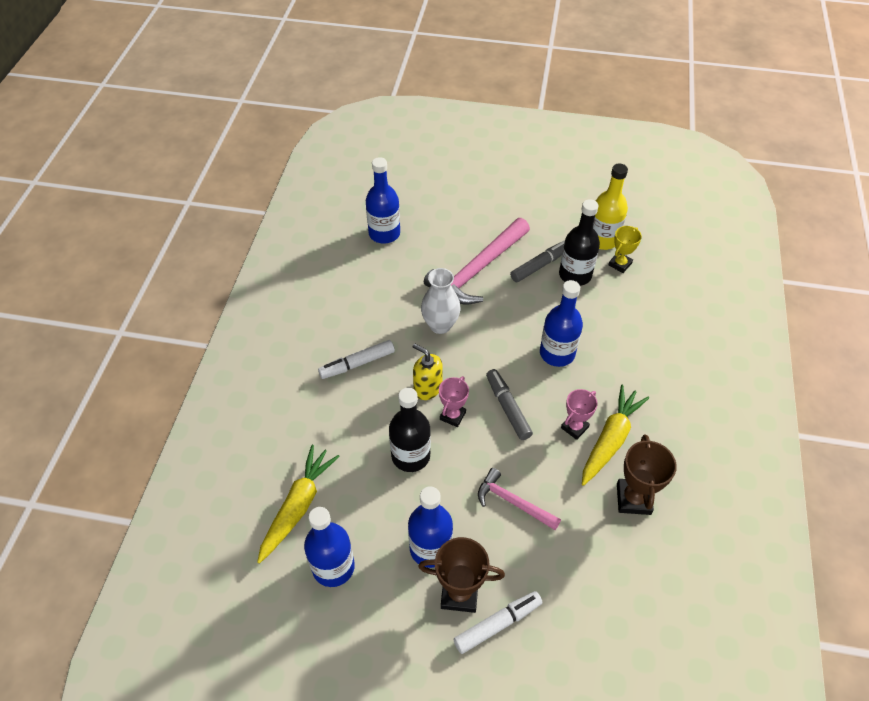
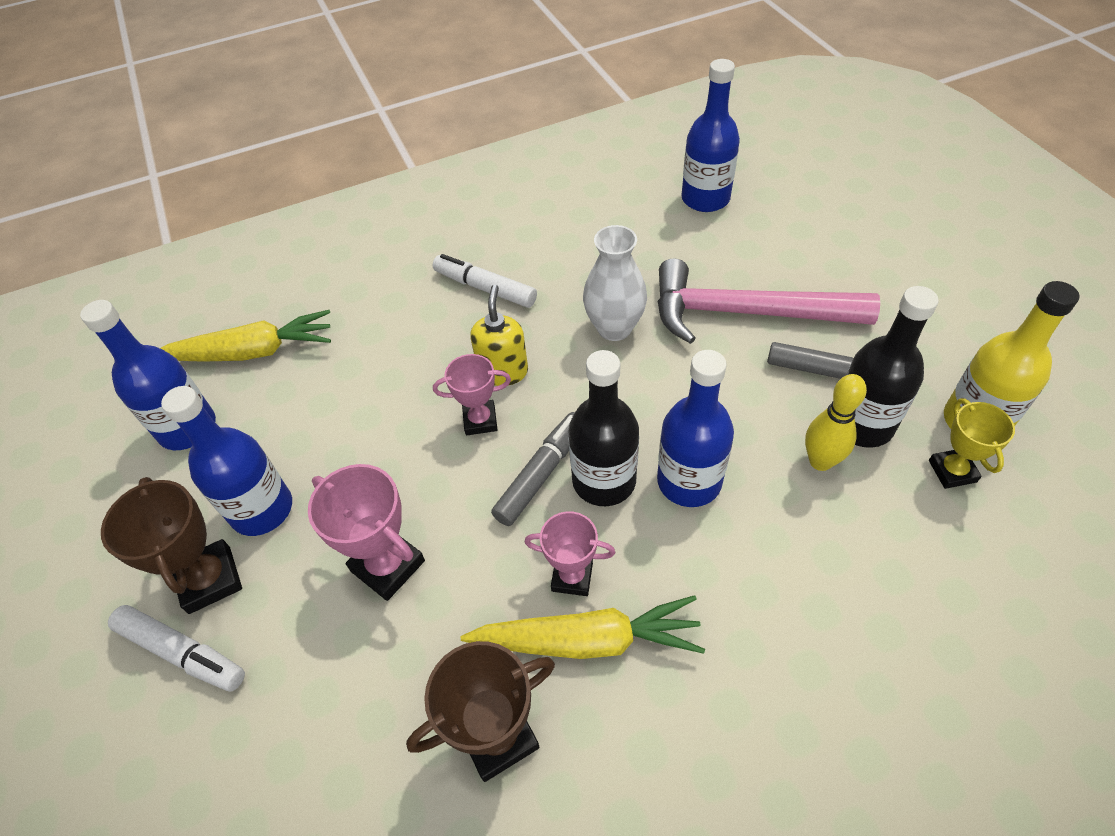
camera: 60 degrees right, 0 degrees up
black bottle [389,388,431,472] -> black bottle moved to [568,350,639,506]
pink hammer [478,468,561,530] -> pink trophy [308,464,425,601]
yellow trophy [609,226,642,273] -> yellow trophy turned 75 degrees clockwise [929,398,1015,489]
none -> yellow bowling pin [805,374,867,471]

